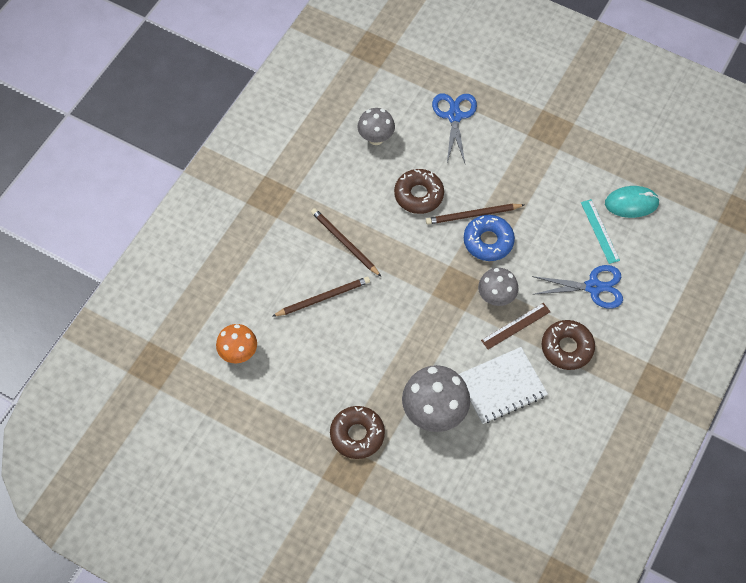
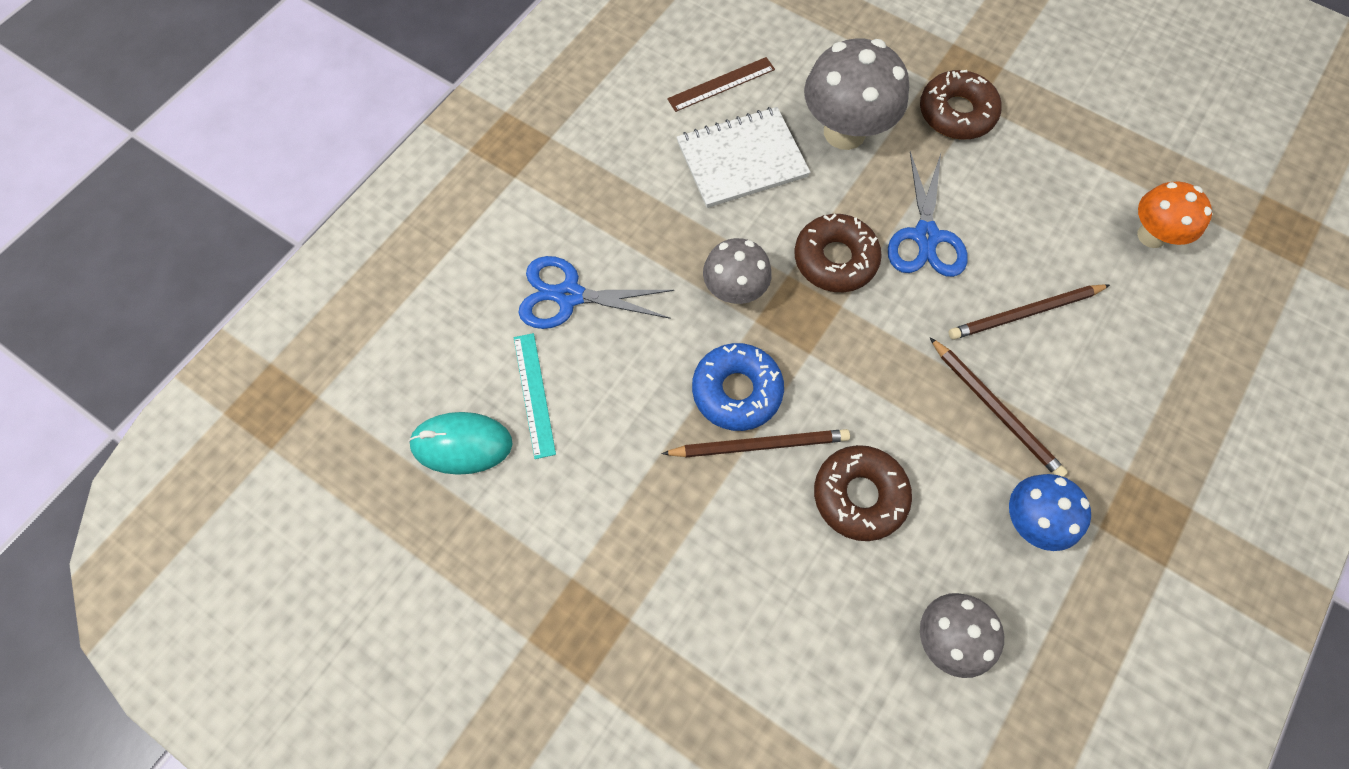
camera: 175 degrees left, 5 degrees up
blue scissors [432,93,477,163] -> blue scissors moved to [888,151,968,277]
brown ruler [481,303,550,349] -> brown ruler moved to [667,57,775,112]
brown donut [542,320,595,370] -> brown donut moved to [794,214,882,292]
none -> blue mushroom [1009,474,1091,551]

